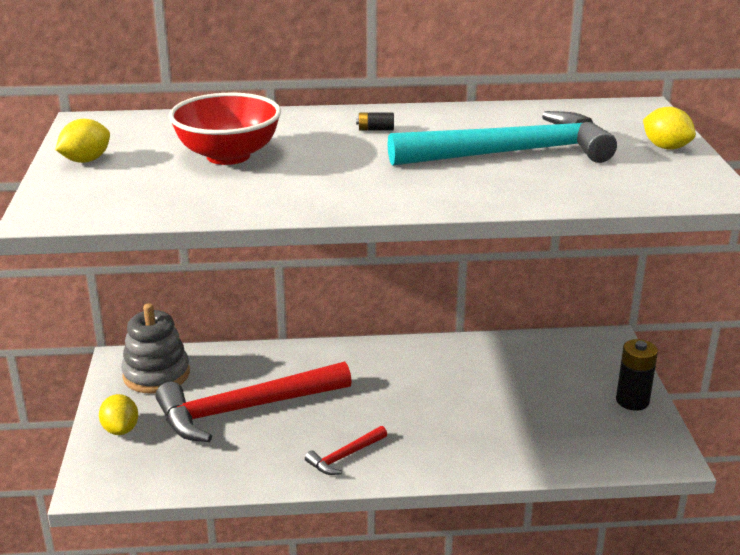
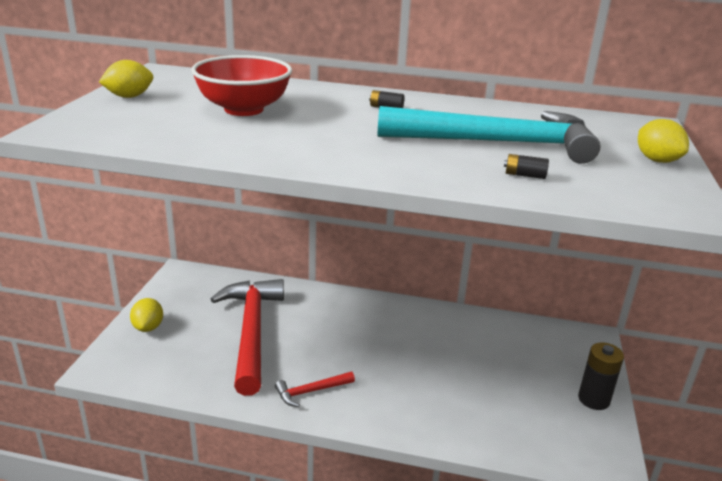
camera: 15 degrees right, 0 degrees up
grey stacking toy [121,303,190,394] -> none
red hammer [156,362,352,442] -> red hammer turned 90 degrees clockwise [211,279,284,396]
none -> black battery [504,154,549,179]

